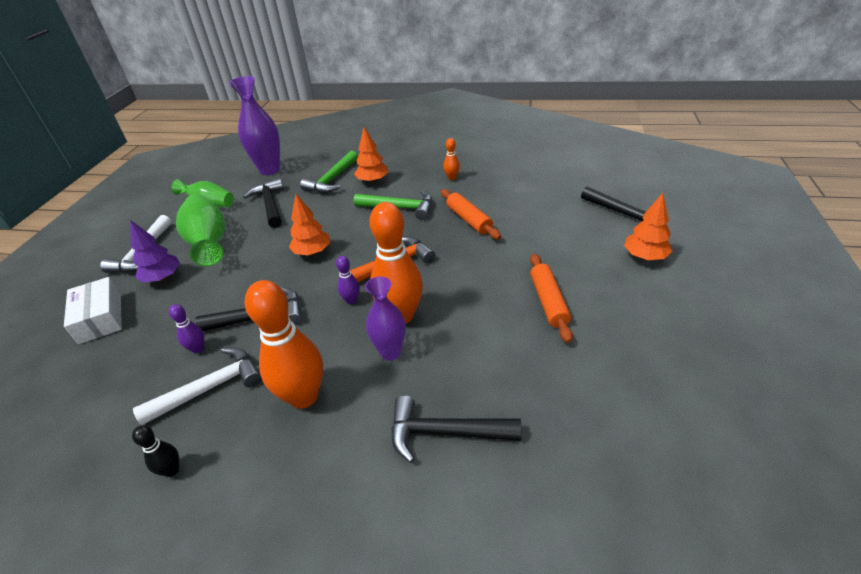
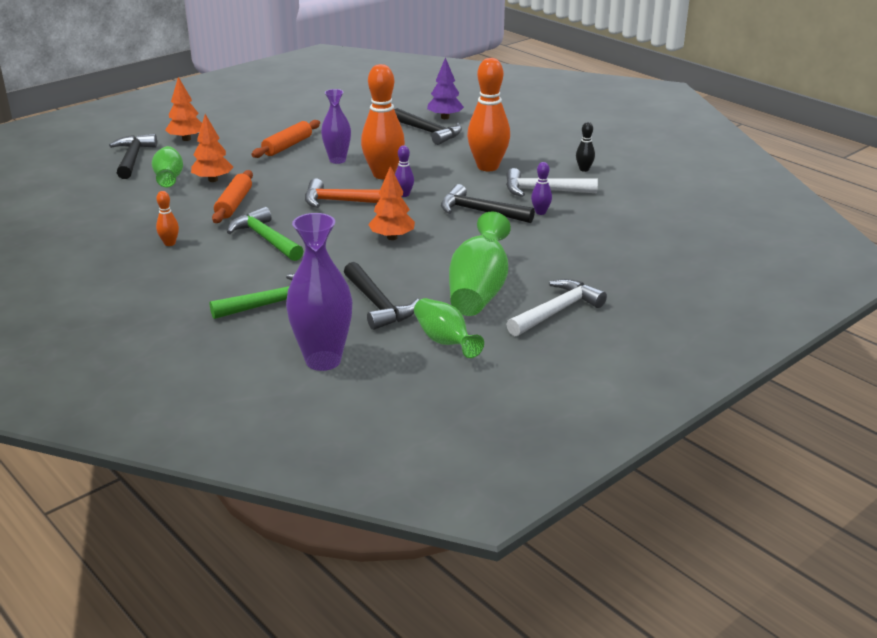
camera: 145 degrees left, 10 degrees down
white box [64,277,122,344] -> none
purple tree [130,220,180,283] -> purple tree moved to [427,57,464,119]
black hammer [243,178,284,228] -> black hammer turned 45 degrees counterclockwise [344,262,419,330]
orange tree [354,127,388,183] -> orange tree moved to [191,114,233,182]
purple vase [365,276,406,361] -> purple vase moved to [321,89,351,164]
none -> green vase [152,146,183,188]

